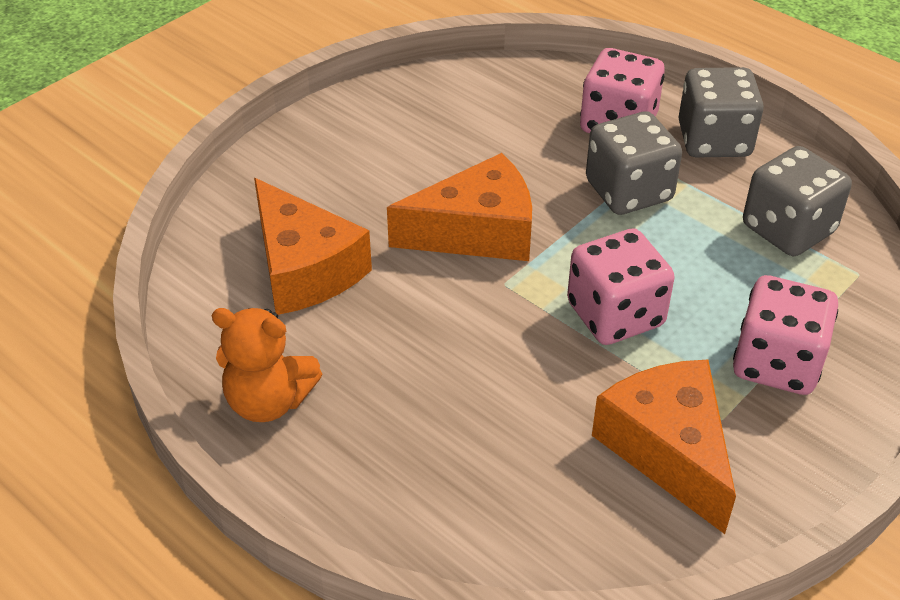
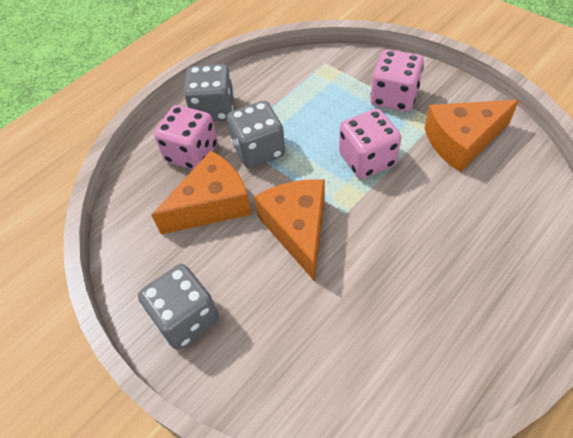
camera: 85 degrees left, 10 degrees up
orange teddy bear [211,308,322,422] -> none
orange cheese [254,178,372,315] -> orange cheese moved to [152,151,252,234]
grey dice [743,146,852,256] -> grey dice moved to [138,264,219,350]

